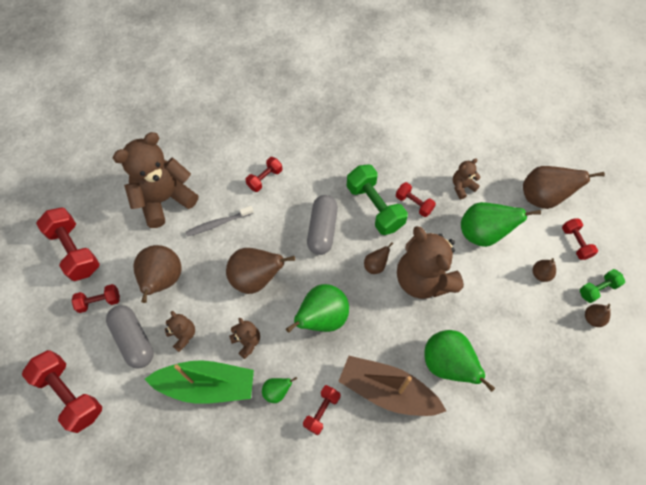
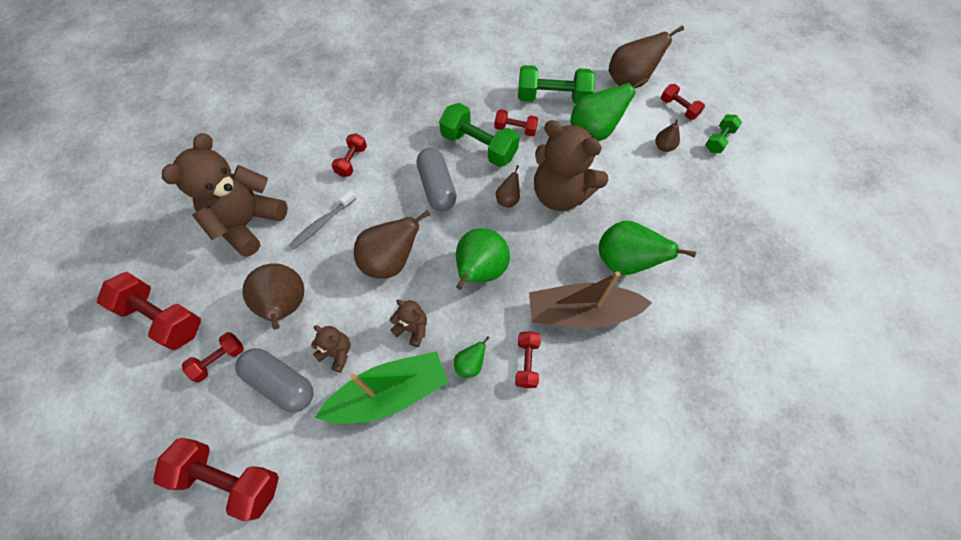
camera: 25 degrees left, 0 degrees up
brown teddy bear [453,159,481,199] -> green dumbbell [518,65,595,104]
brown pear [585,304,611,327] -> none

